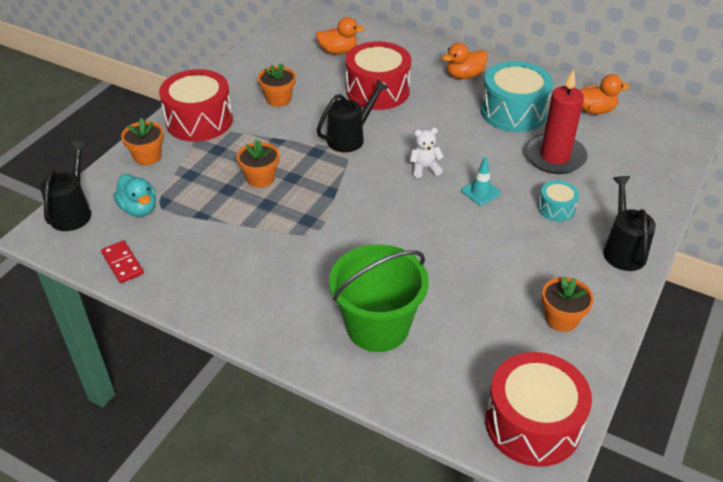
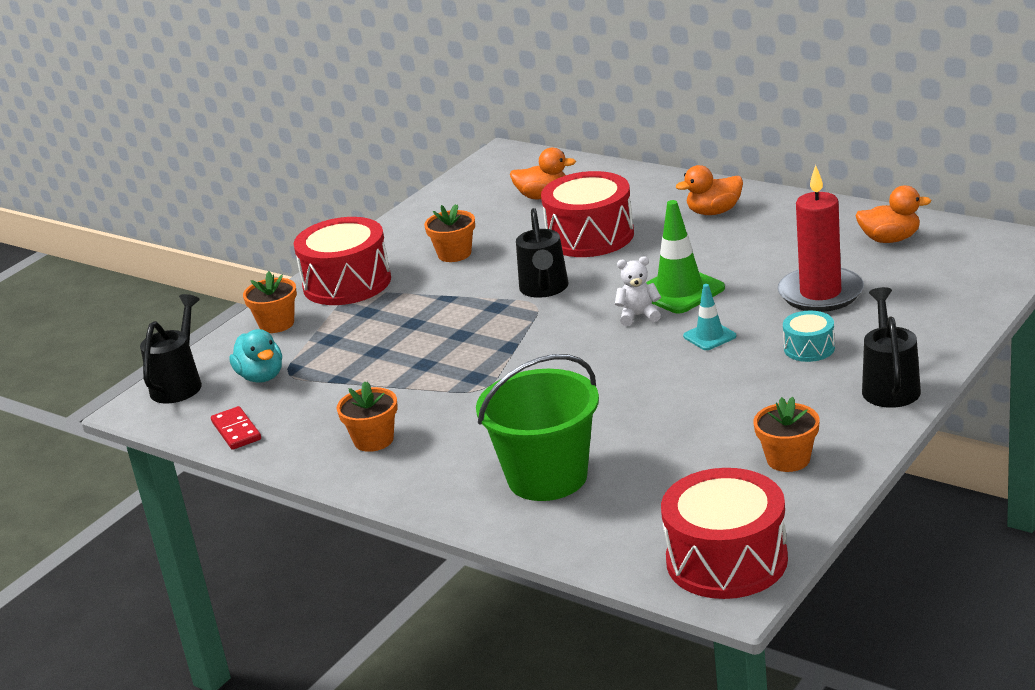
camera: 10 degrees right, 15 degrees down
orange flower pot [237,139,279,188] -> orange flower pot moved to [337,381,398,452]
black watering can [316,79,388,153] -> black watering can turned 120 degrees clockwise [516,208,568,298]
turquoise drum [481,61,553,132] -> none
none -> green traffic cone [646,200,725,313]

